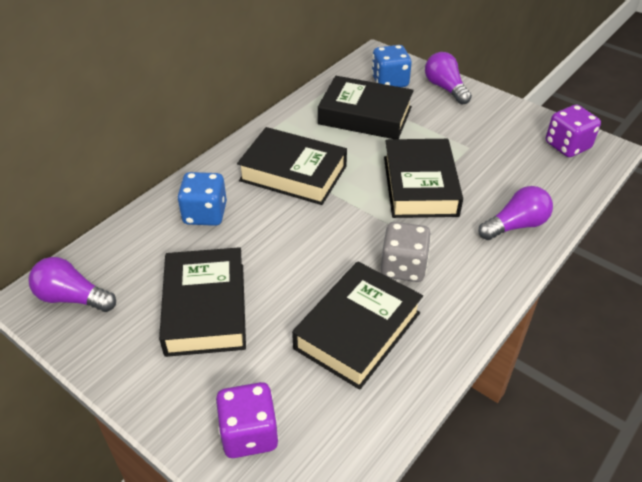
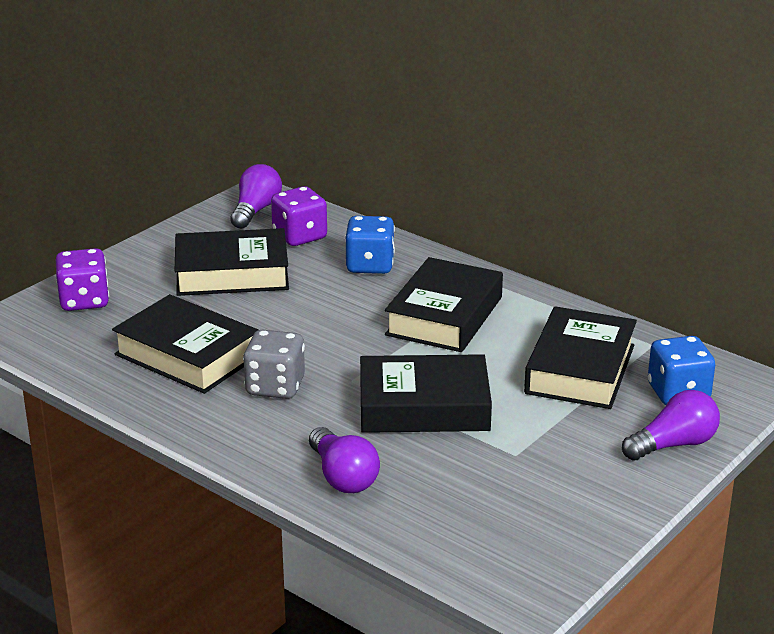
camera: 90 degrees right, 15 degrees down
purple dice [546,105,601,157] -> purple dice moved to [271,186,327,246]

